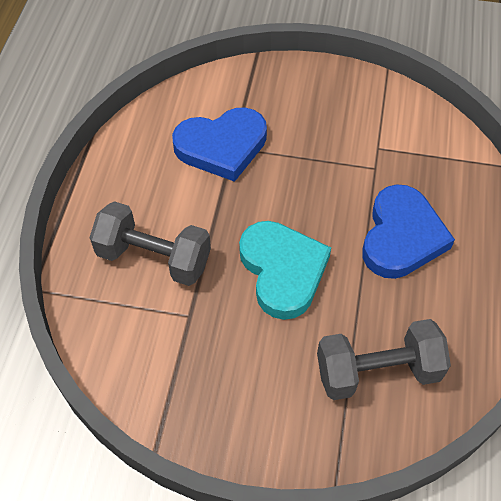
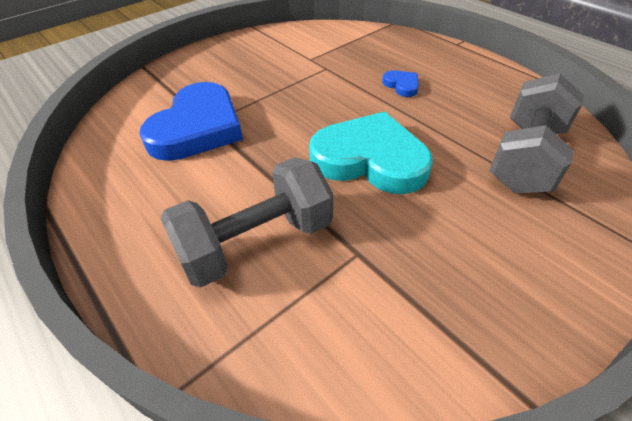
camera: 50 degrees left, 10 degrees down
blue heart [362,184,455,279] -> blue heart [382,70,419,97], size x0.42

